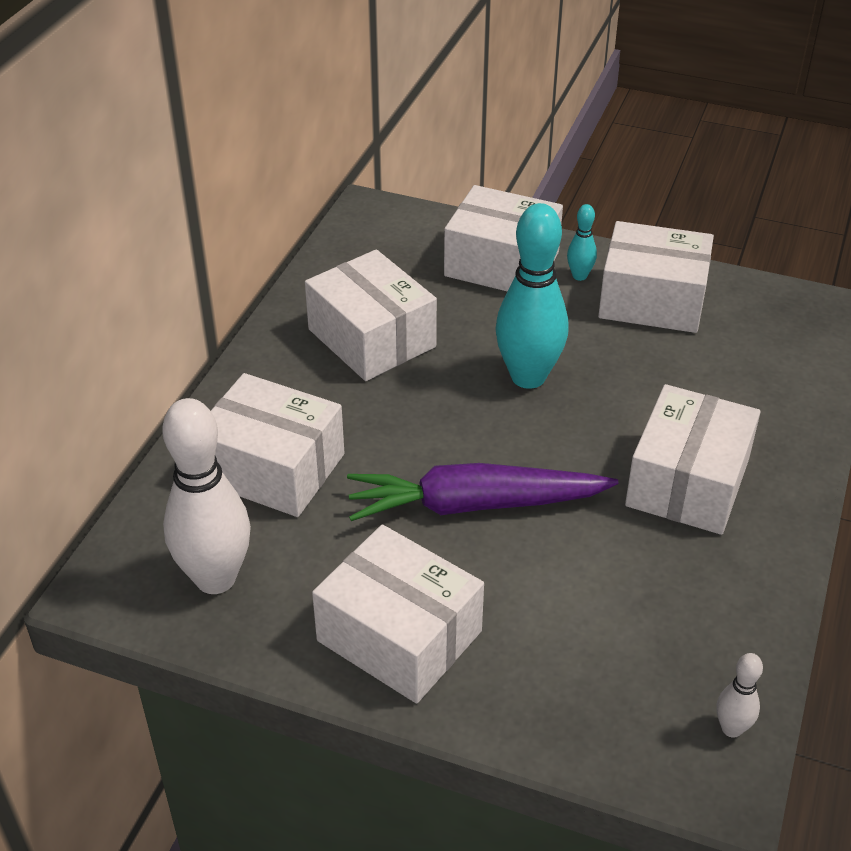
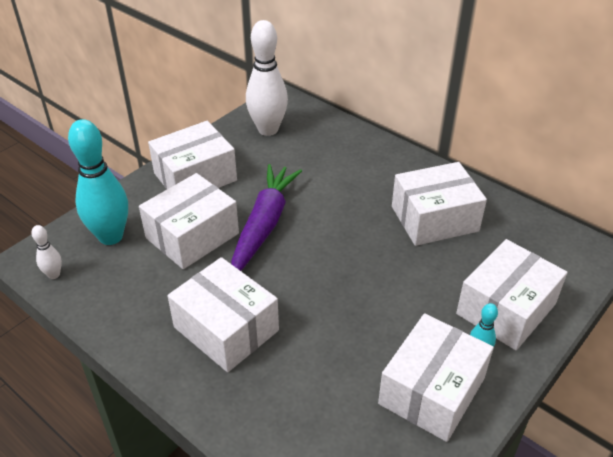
camera: 110 degrees right, 0 degrees up
white box [211,373,344,517] -> white box moved to [139,173,239,269]
turquoise bowling pin [495,203,568,389] -> turquoise bowling pin moved to [68,119,128,245]

